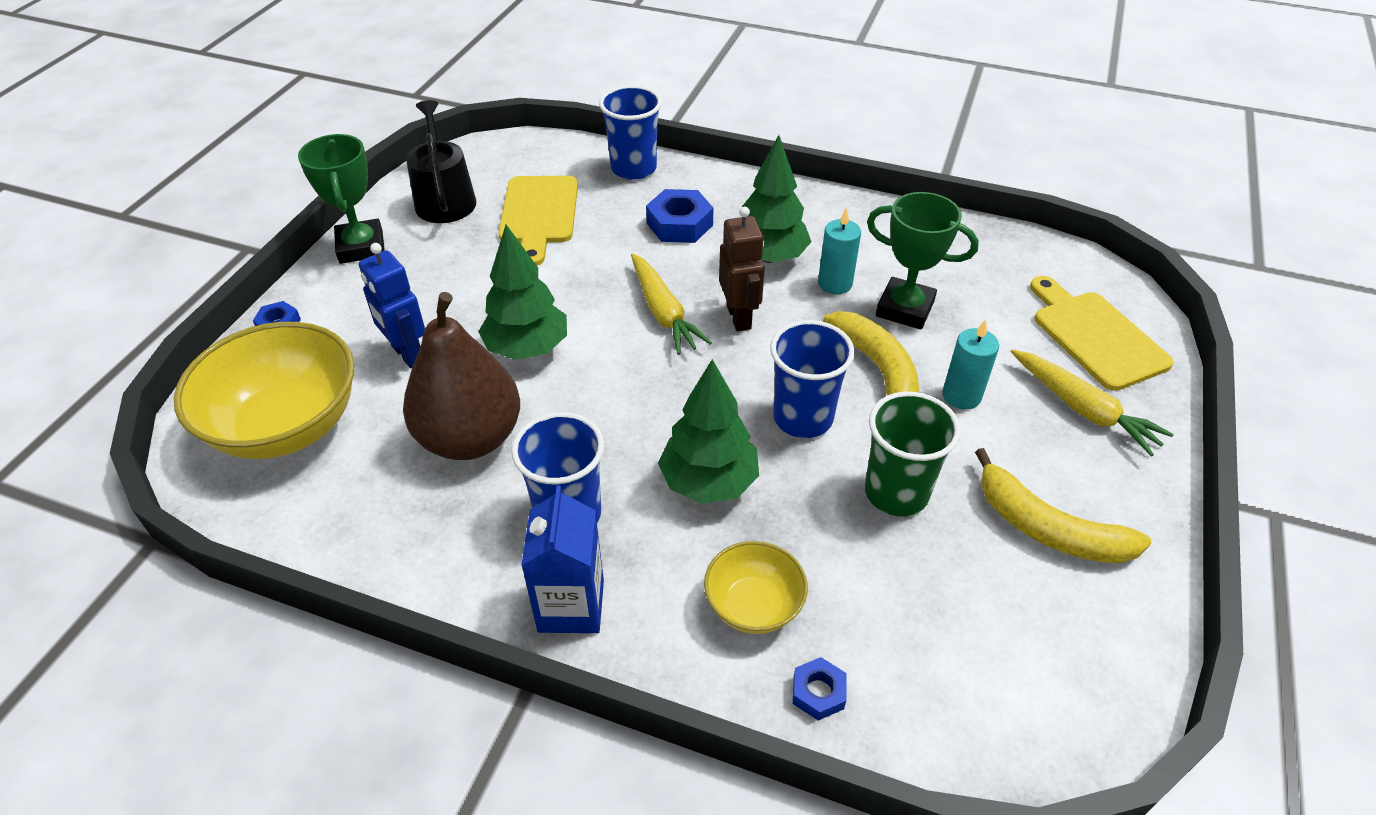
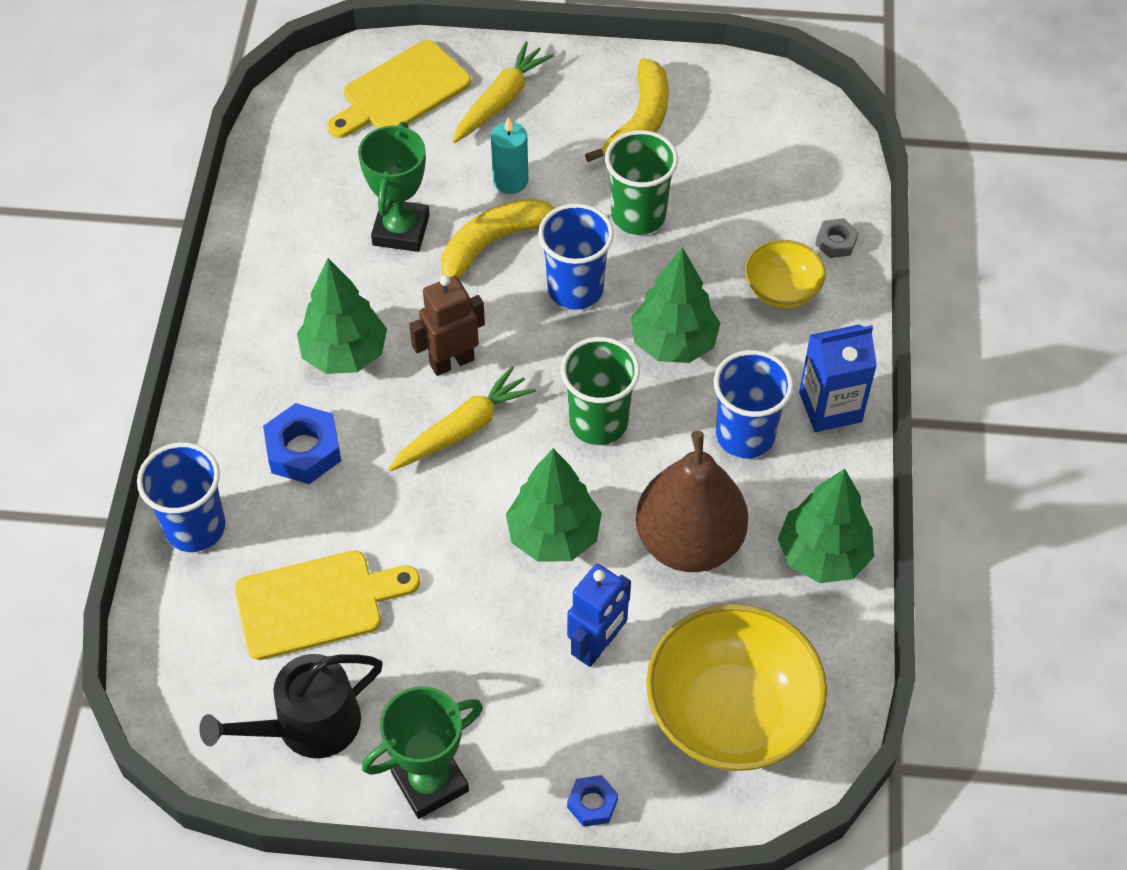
camera: 105 degrees left, 10 degrees up
blue nut [793,657,846,721] -> grey nut [815,218,859,258]
turquoise candle [818,207,861,294] -> none
none -> green cup [561,337,640,445]
none -> green tree [778,468,874,583]

